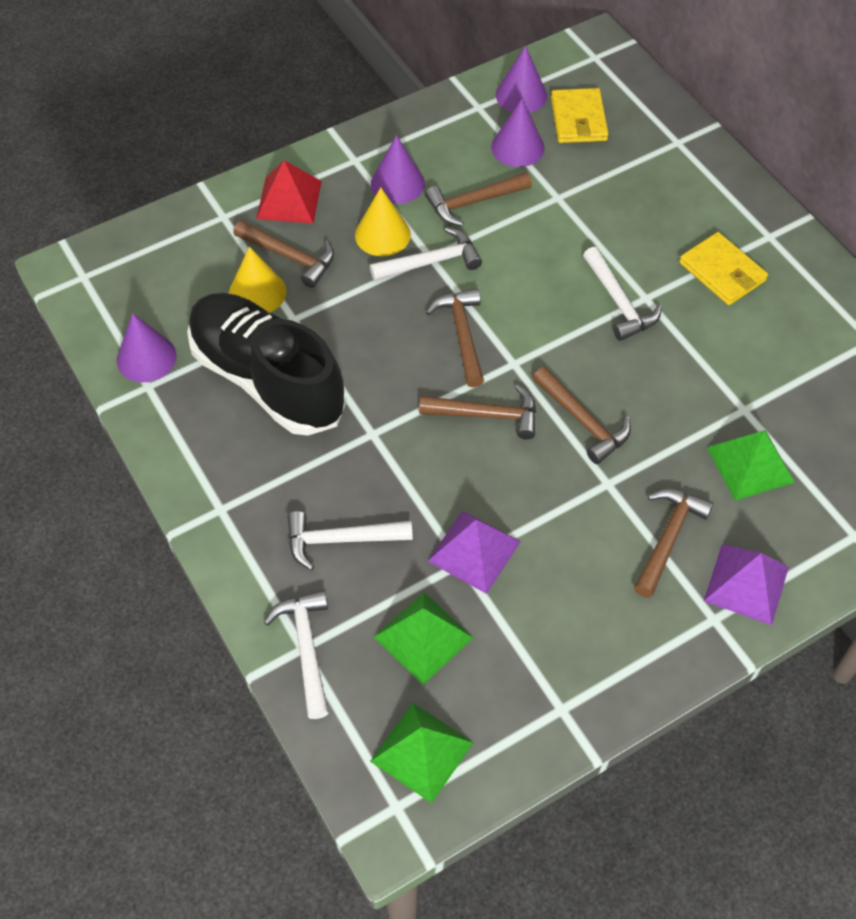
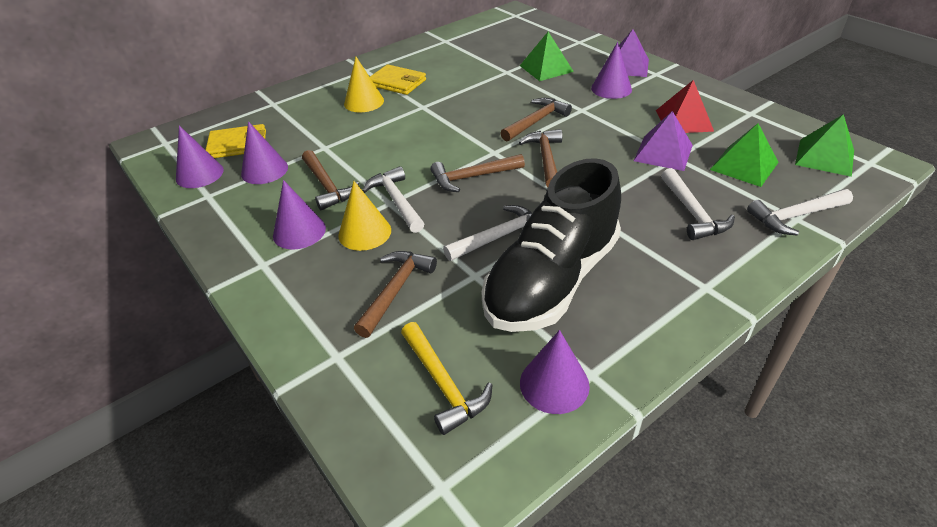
camera: 95 degrees left, 15 degrees down
yellow cone [229,247,286,313] -> yellow cone moved to [344,57,384,113]
red pyramid [256,160,322,224] -> red pyramid moved to [656,80,714,133]
white hammer [583,247,662,341] -> white hammer moved to [443,205,532,261]
brown hammer [634,489,713,598] -> purple cone [591,42,632,99]
yellow wallet [679,232,768,305] -> yellow wallet turned 75 degrees clockwise [370,64,426,95]
none -> yellow hammer [401,322,492,435]

